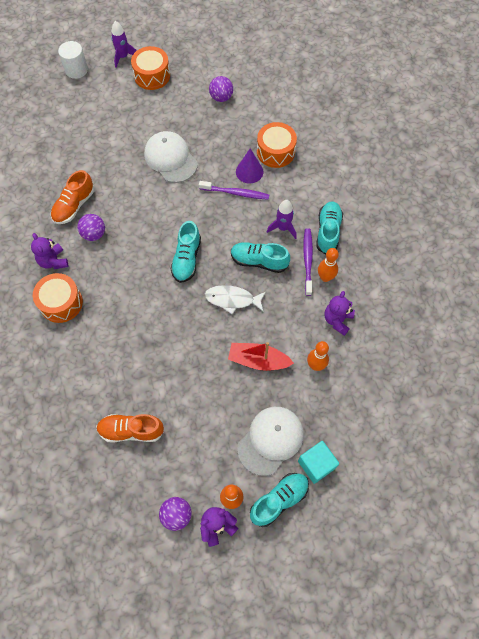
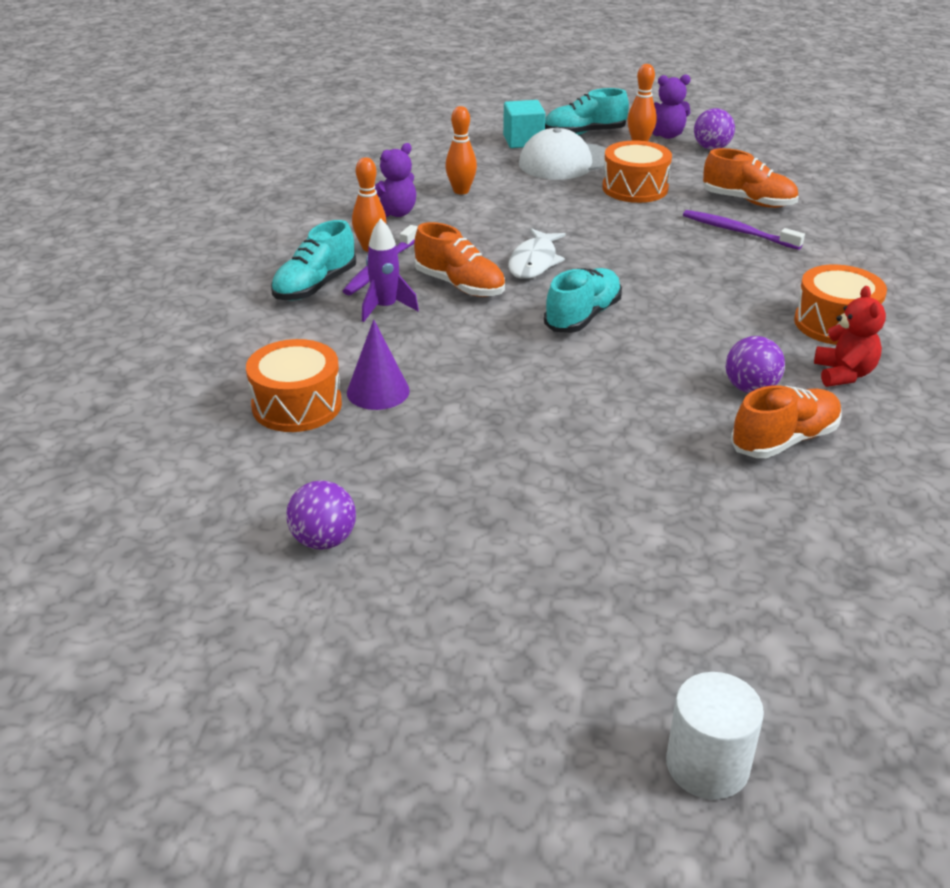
camera: 155 degrees left, 30 degrees down
purple teddy bear [31,233,68,269] -> red teddy bear [814,286,886,387]
purple rocket [111,21,137,68] -> none
orange drum [131,46,170,90] -> orange drum moved to [602,140,672,203]
white cap [144,131,198,183] -> none
purple toothbrush [199,181,269,200] -> purple toothbrush moved to [683,210,805,250]
white fish [205,285,266,314] -> white fish turned 75 degrees clockwise [508,228,566,279]
red boat [228,342,294,371] -> none
turquoise shoe [231,242,290,273] -> orange shoe [414,222,505,297]

